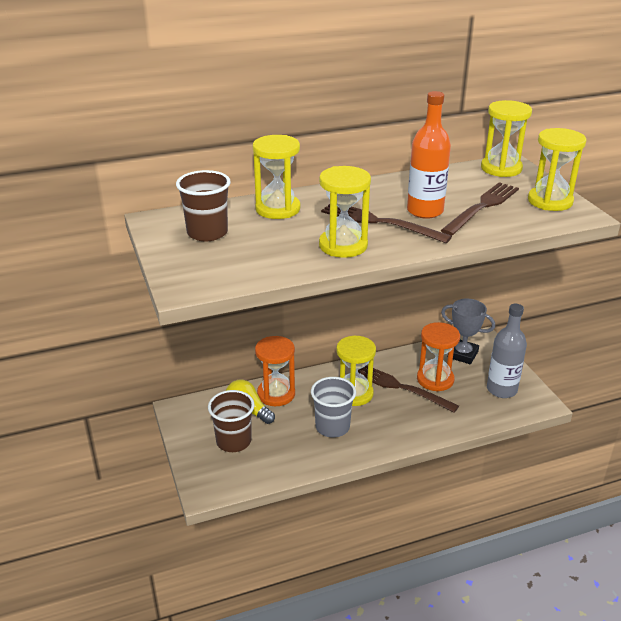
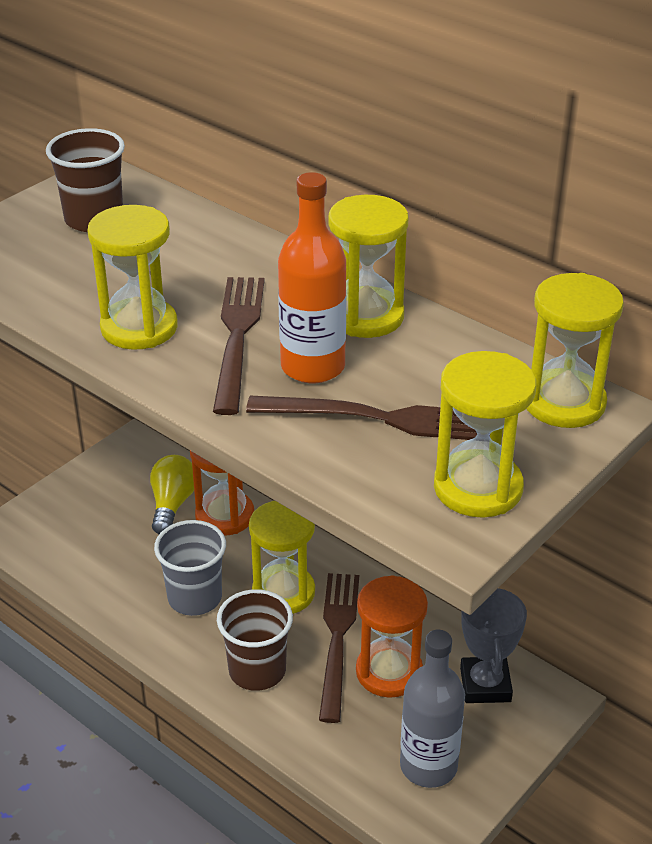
camera: 60 degrees right, 5 degrees up
brown cup [208,390,254,452] -> brown cup moved to [217,589,293,691]
yellow hourglass [253,135,300,219] -> yellow hourglass moved to [328,195,408,338]

